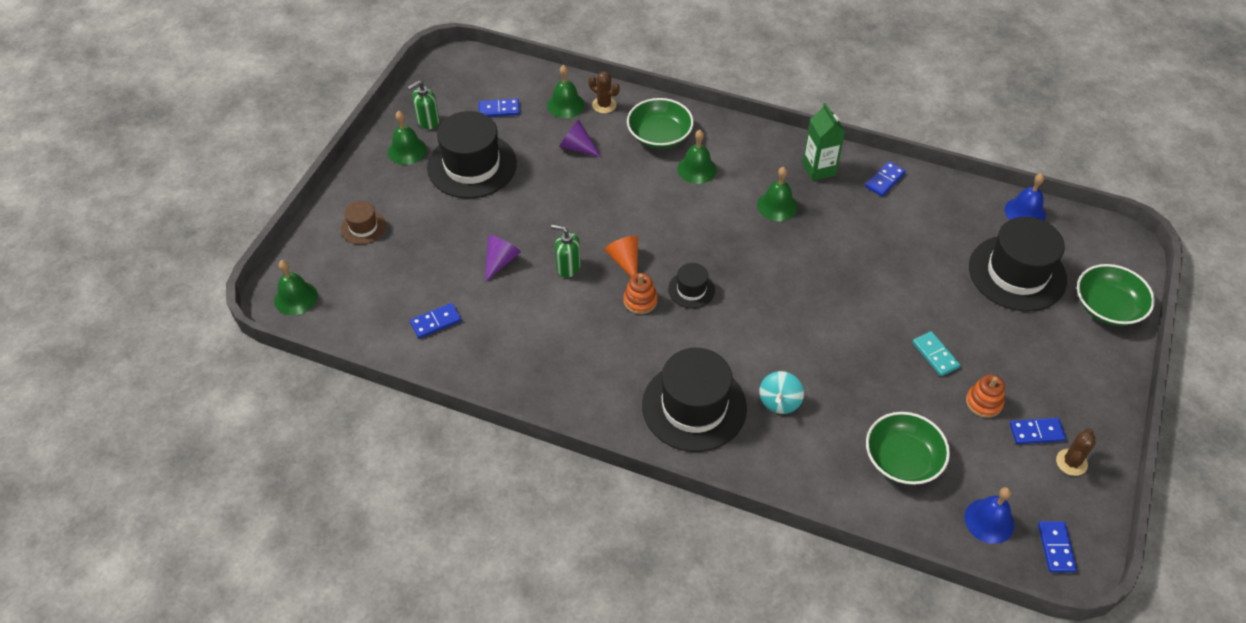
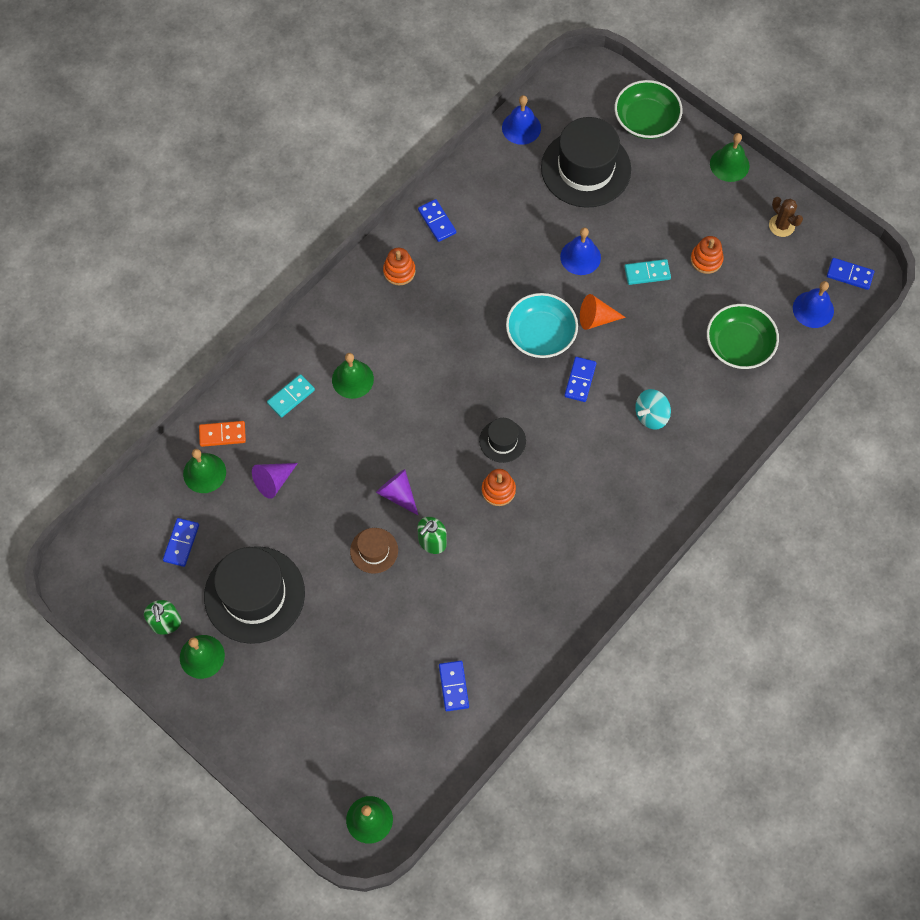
camera: 70 degrees left, 15 degrees up
brown hat [341,201,386,245] -> brown hat moved to [350,528,398,574]
purple cone [485,235,521,282] -> purple cone moved to [376,469,418,515]
brown cactus [589,71,619,113] -> orange domino [199,421,246,447]
orange cone [604,235,638,277] -> orange cone moved to [580,294,626,330]
green bowl [627,98,694,149] -> turquoise domino [267,374,315,418]
black hat [642,348,747,452] -> none
green bell [757,167,798,221] -> green bell moved to [710,133,750,182]
turquoise spinning top [759,371,804,414] -> turquoise spinning top turned 105 degrees clockwise [635,389,671,430]
green carton [802,103,845,181] -> orange stacking toy [383,248,416,285]
blue domino [1010,418,1066,444] -> blue domino moved to [564,357,597,402]
none -> turquoise bowl [506,293,578,358]
none -> blue bell [560,228,601,275]

